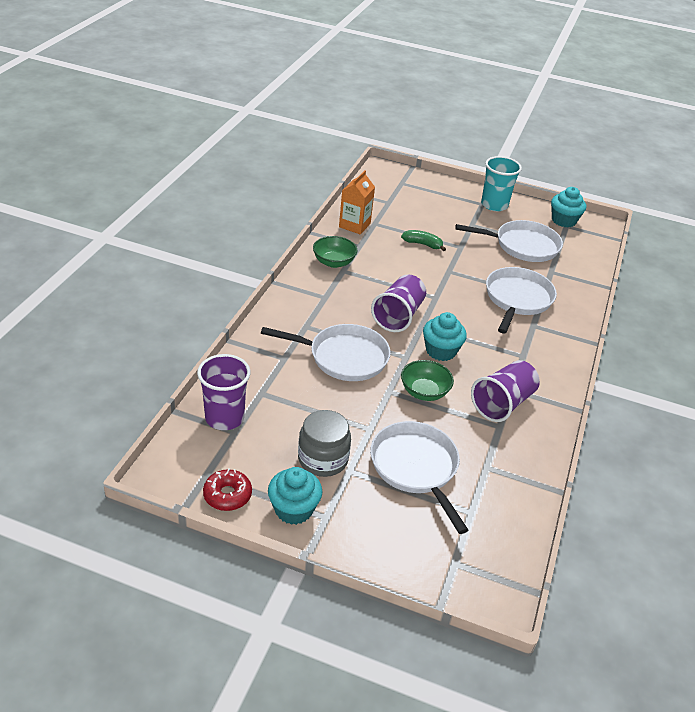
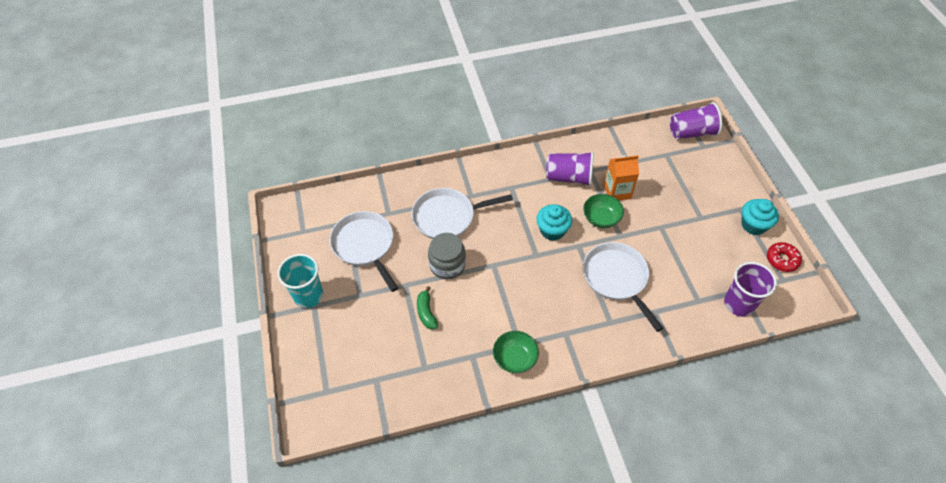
camera: 120 degrees left, 15 degrees up
grey jar [298,410,351,477] -> grey jar moved to [428,233,466,279]
orange carton [339,170,375,234] -> orange carton moved to [604,155,639,200]
white pan [370,421,468,534] -> none
purple cup [371,274,426,332] -> purple cup moved to [670,102,722,139]
turquoise cupcake [551,187,586,227] -> none

